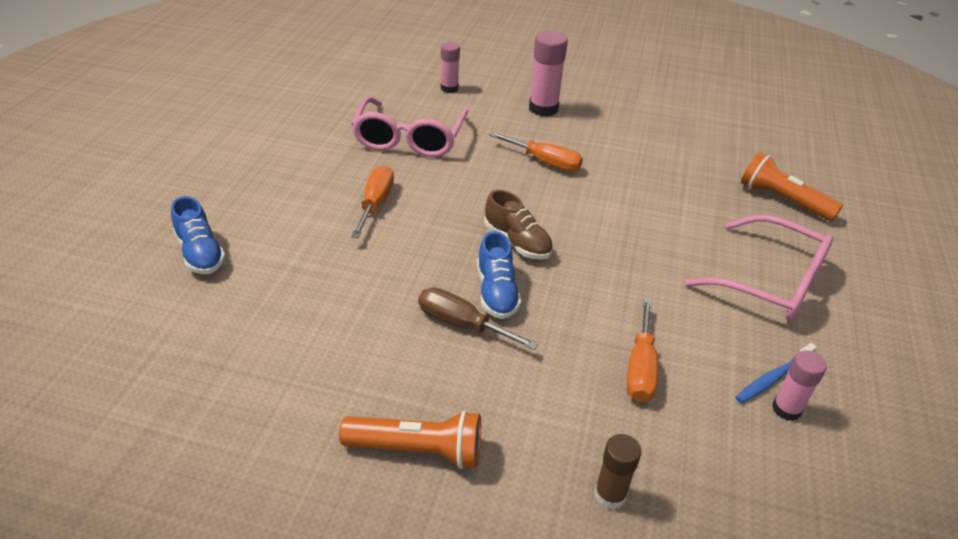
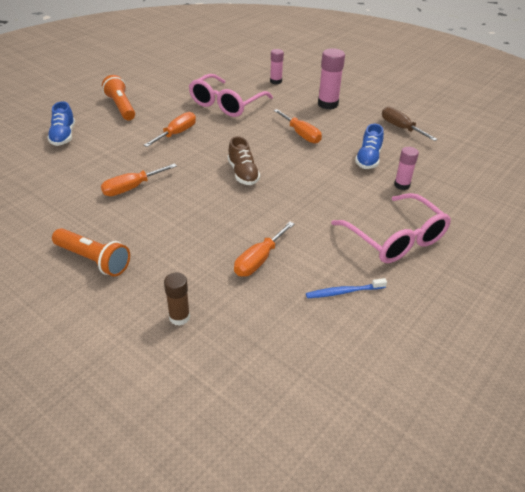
camera: 25 degrees right, 0 degrees up
brown screwdriver [418,288,538,350] -> brown screwdriver moved to [382,107,437,141]
blue shoe [477,231,521,319] -> blue shoe moved to [355,124,384,169]
orange flashlight [741,152,843,221] -> orange flashlight moved to [102,75,135,121]
pink glue stick [772,350,827,421] -> pink glue stick moved to [394,147,419,190]
none -> orange screwdriver [101,164,177,196]

